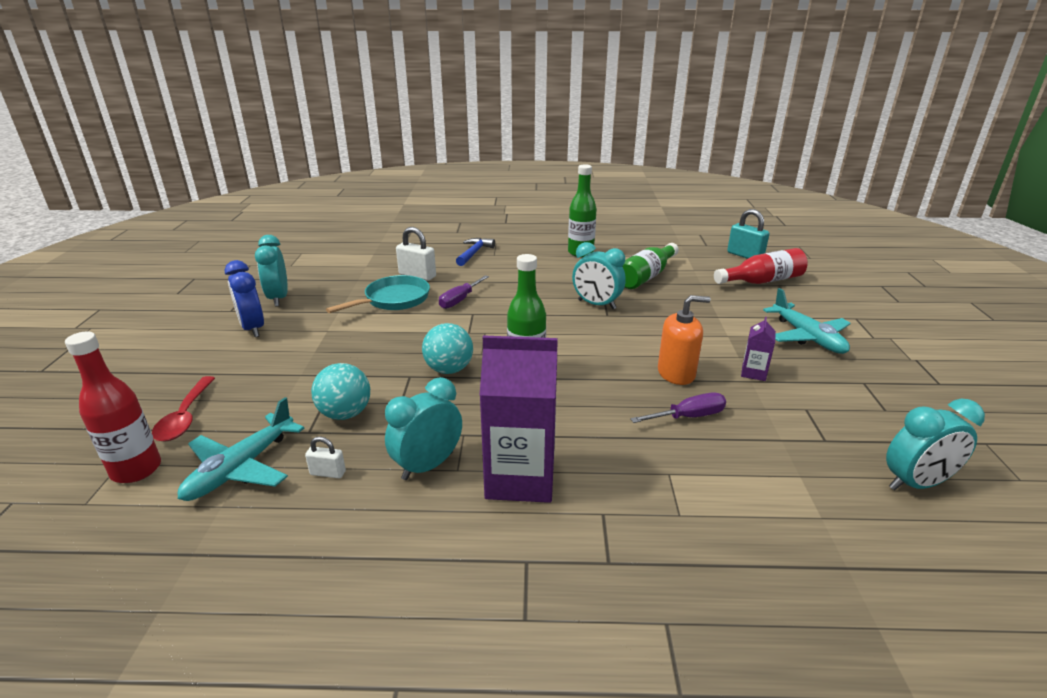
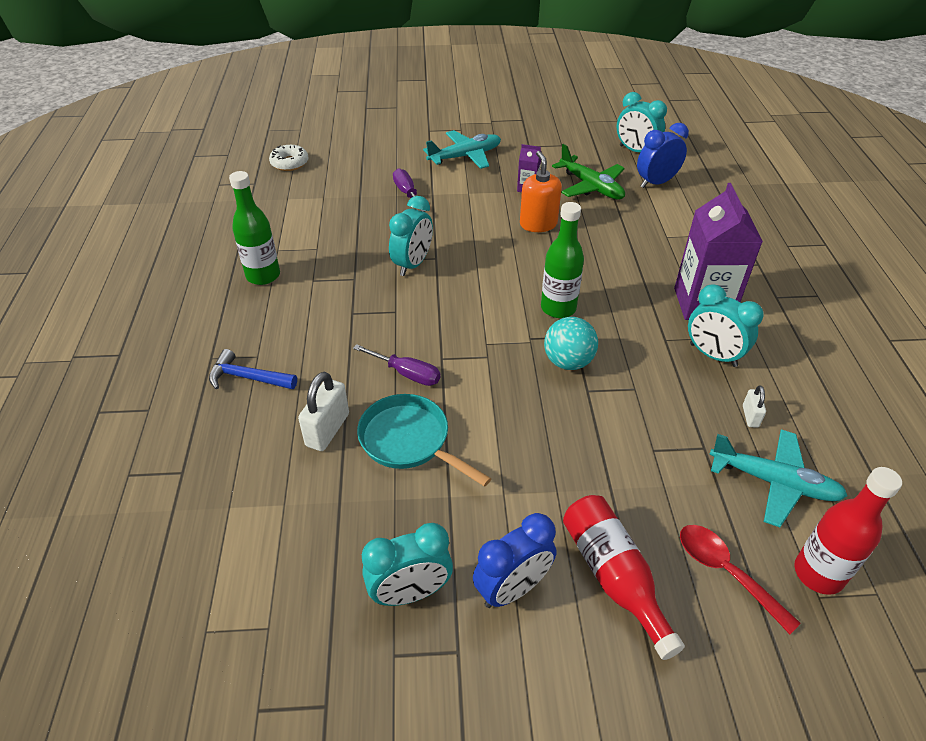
camera: 95 degrees left, 15 degrees up
red spoon [152,376,215,442] -> red spoon turned 120 degrees counterclockwise [680,525,801,634]
turquoise ball [311,363,370,420] -> none
green bottle [623,243,679,289] -> none
purple screwdriver [630,393,726,423] -> purple screwdriver moved to [393,168,426,212]
red bottle [714,248,808,284] -> red bottle moved to [563,495,685,660]
turquoise padlock [727,209,769,259] -> white donut [269,145,308,171]
turquoise clock [886,399,985,490] -> turquoise clock turned 150 degrees clockwise [616,92,667,152]
none -> green plane [552,144,625,200]
none -> blue clock [637,123,689,188]

